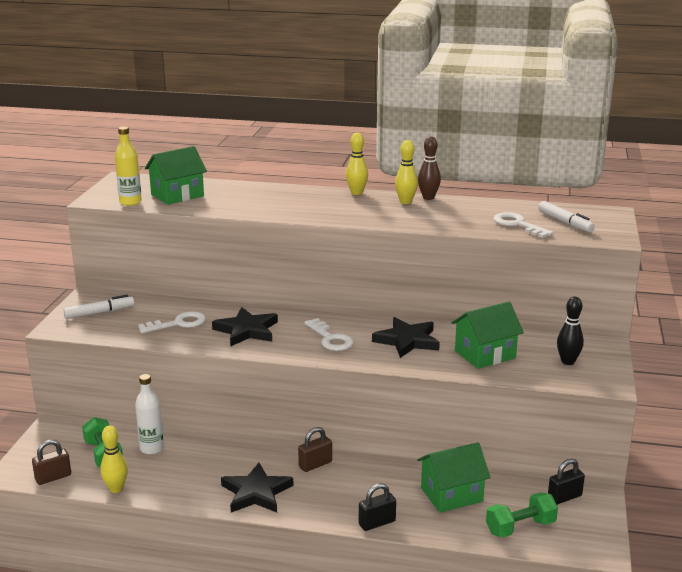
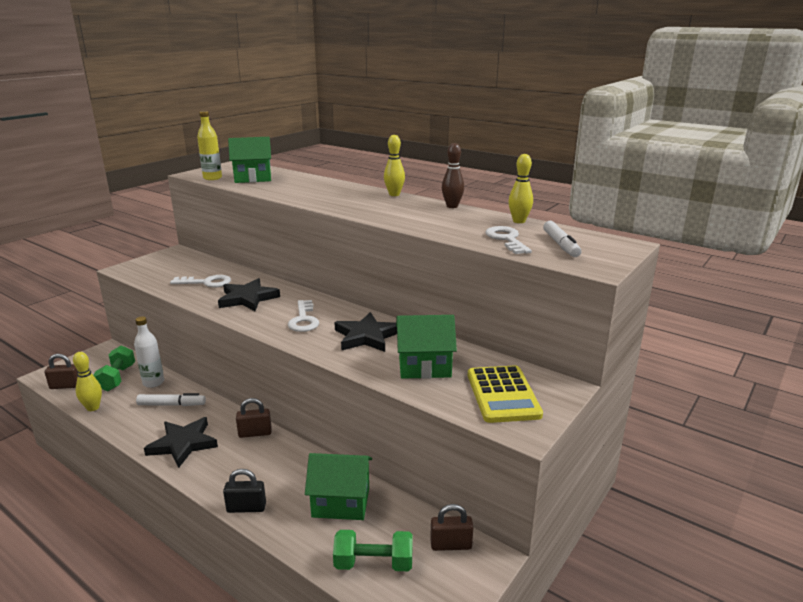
camera: 25 degrees right, 0 degrees up
white marker [64,295,134,319] -> white marker moved to [136,393,206,406]
yellow bowling pin [395,140,418,204] -> yellow bowling pin moved to [508,154,533,223]
black padlock [548,459,585,505] -> brown padlock [430,504,473,551]
black bowling pin [557,296,584,365] -> yellow calculator [468,365,543,423]

